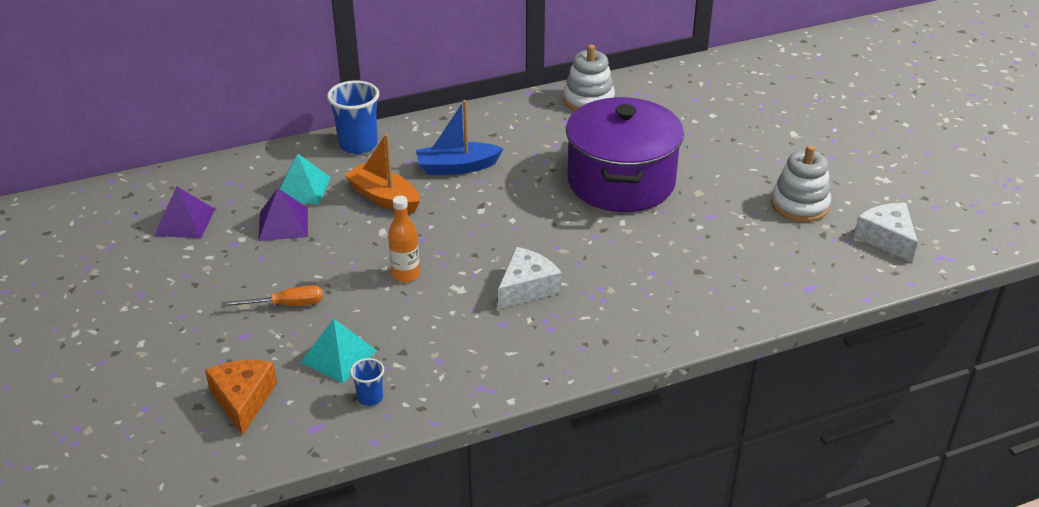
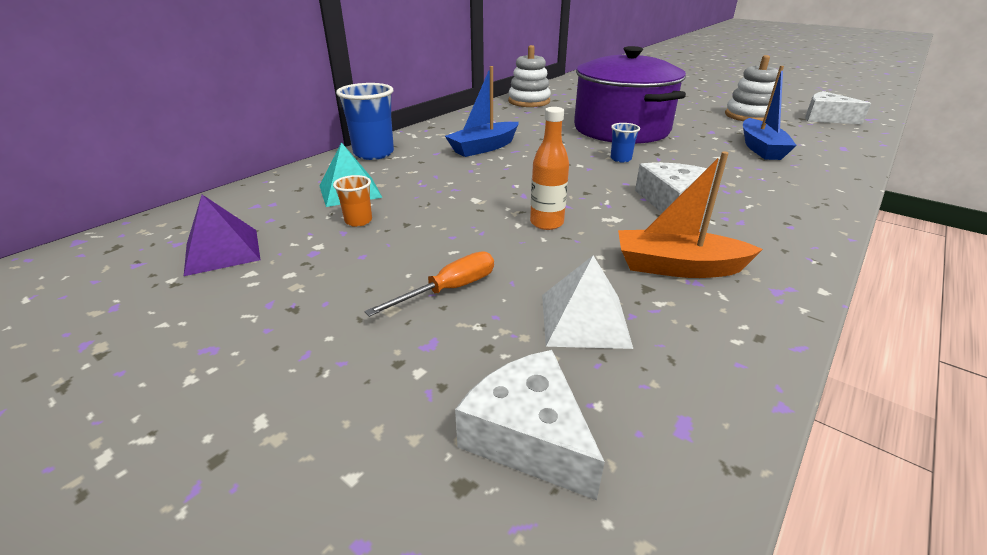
camera: 30 degrees left, 5 degrees down
orange cheese [205,360,277,435] -> white cheese [455,350,605,500]
purple pyramid [258,188,308,241] -> orange cup [333,175,372,227]
turquoise pyramid [300,319,377,383] -> white pyramid [542,255,633,349]
orange boat [345,134,420,213] -> orange boat moved to [618,152,763,278]
blue cup [350,358,384,406] -> blue cup moved to [611,123,640,163]
none -> blue boat [743,66,797,160]

